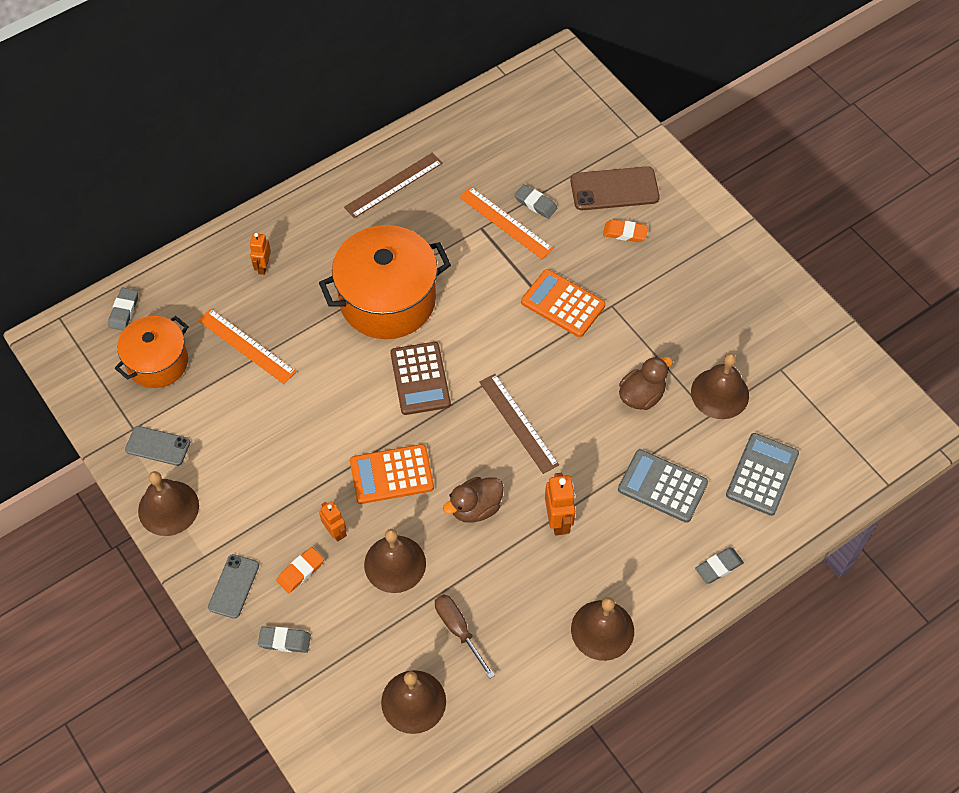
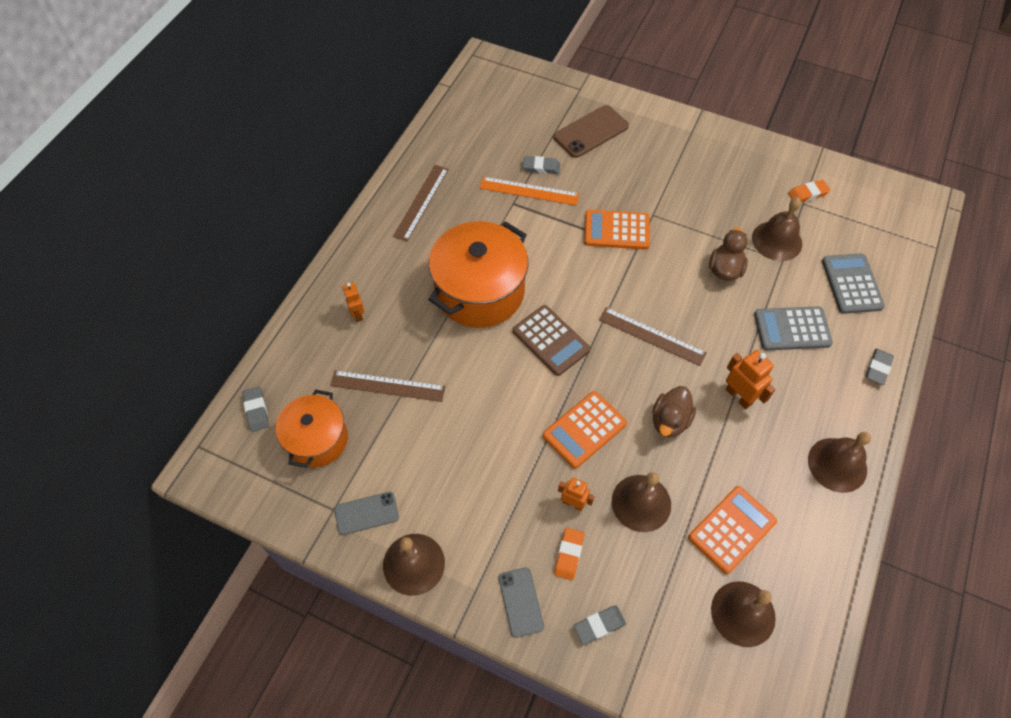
camera: 30 degrees left, 0 degrees up
orange ruler [198,309,296,384] -> brown ruler [330,370,446,402]
brown screwdriver [435,594,495,679] -> orange calculator [688,486,777,574]
orange eraser [603,219,648,242] -> orange eraser moved to [788,180,830,202]

